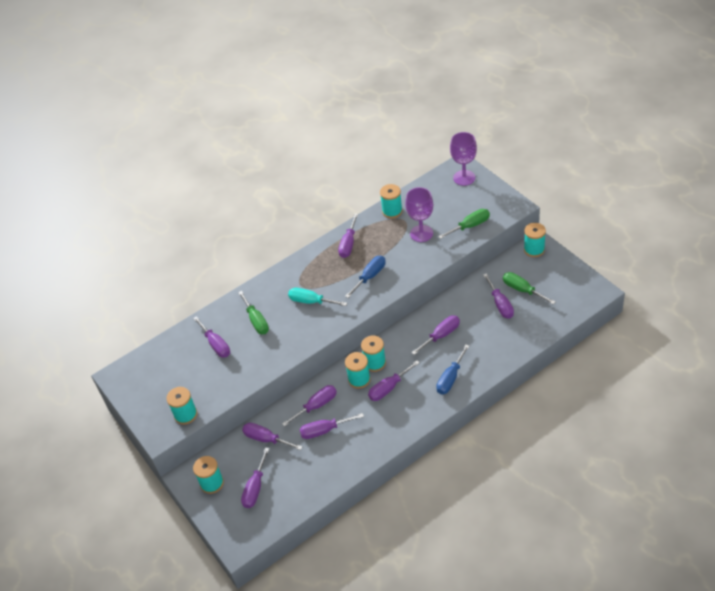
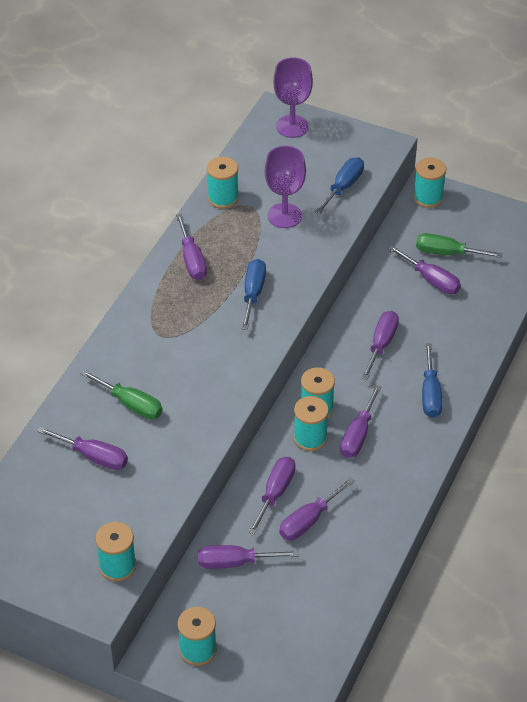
camera: 35 degrees left, 0 degrees up
purple screwdriver [241,448,269,508] -> none
turquoise screwdriver [288,288,347,306] -> none
green screwdriver [438,209,490,239] -> blue screwdriver [315,157,364,214]

